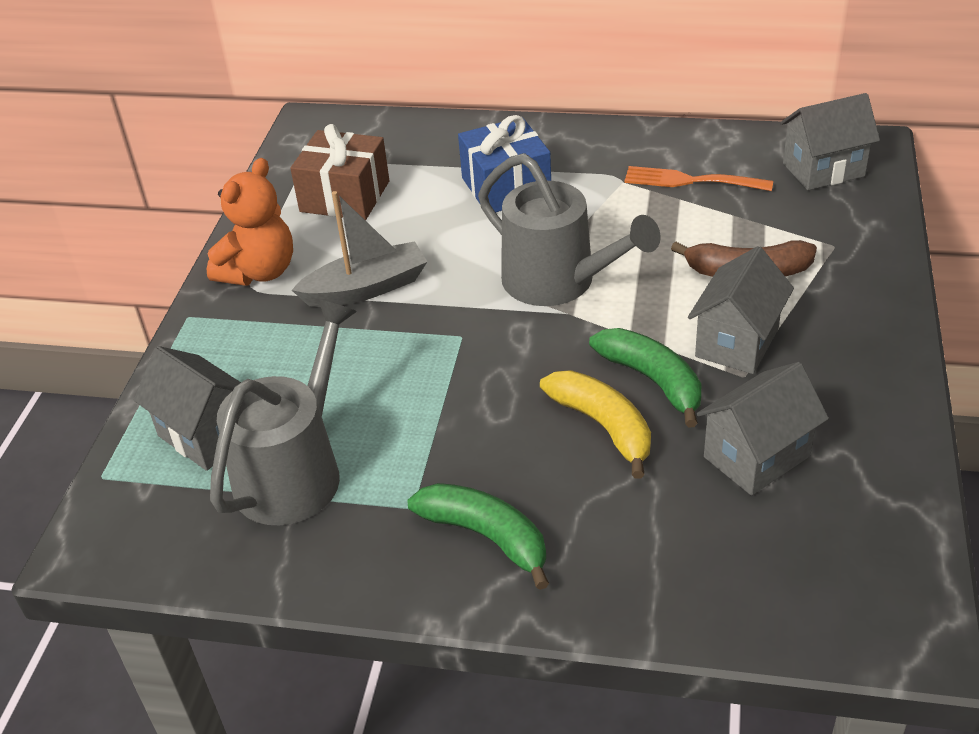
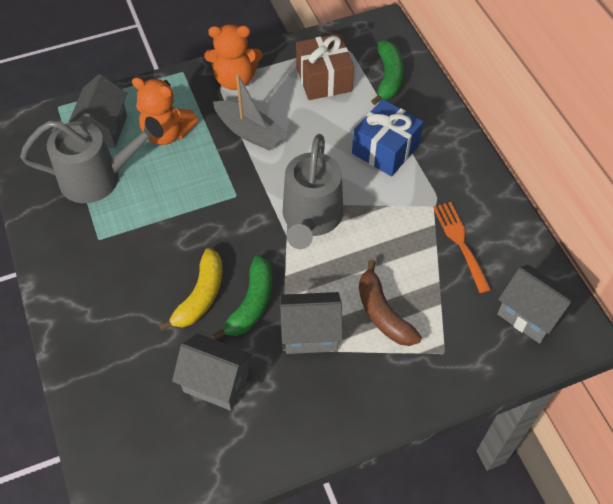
camera: 55 degrees right, 15 degrees up
green banana [407,483,549,590] -> green banana moved to [371,41,404,105]
none -> orange teddy bear [132,77,198,145]

